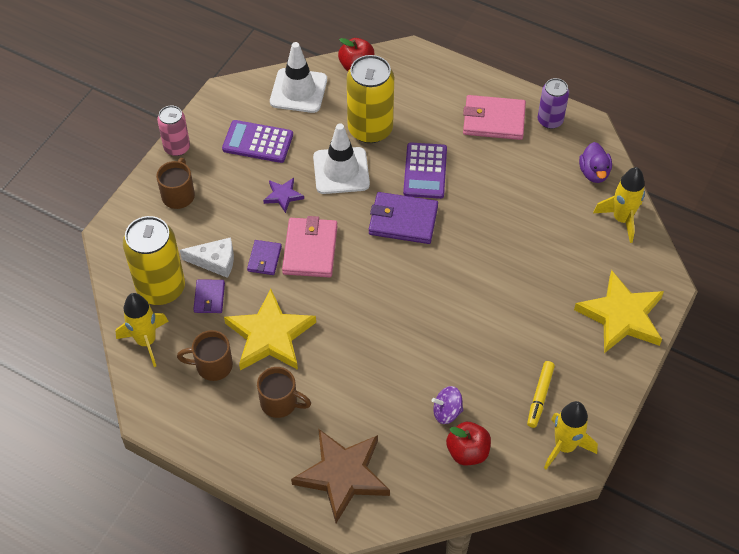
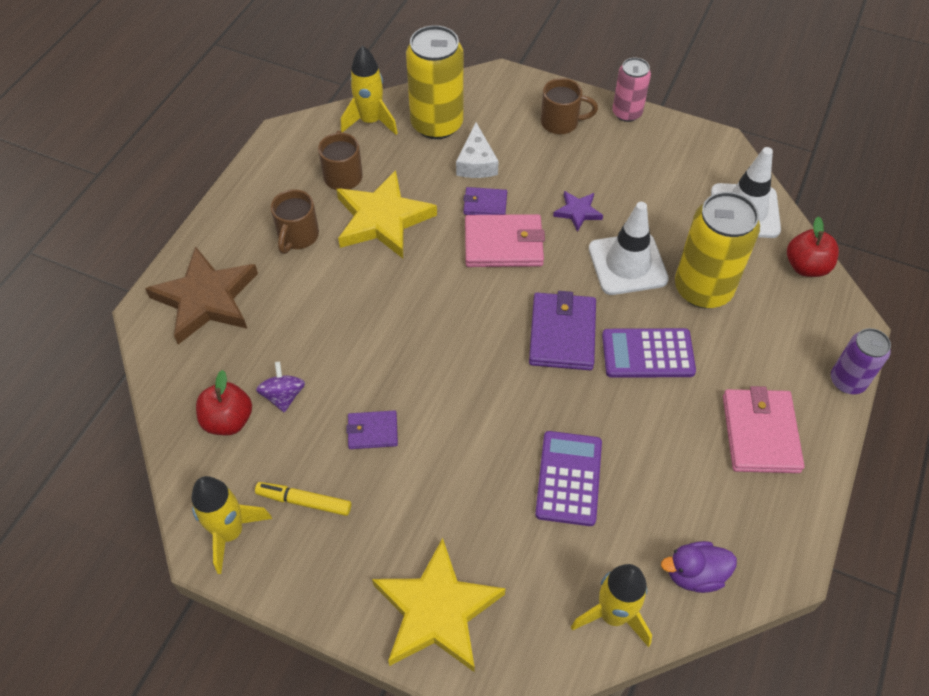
camera: 85 degrees right, 0 degrees up
purple wallet [193,279,225,313] -> purple wallet moved to [346,410,398,449]
purple calculator [222,120,293,163] -> purple calculator moved to [535,431,602,526]
purple can [537,78,569,129] -> purple can moved to [831,328,891,394]

